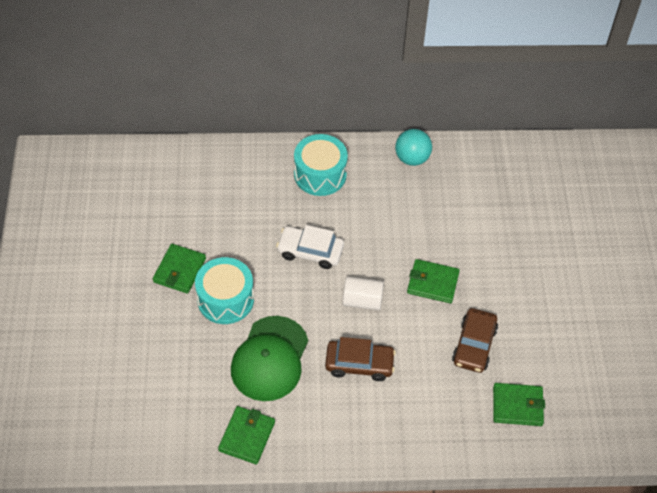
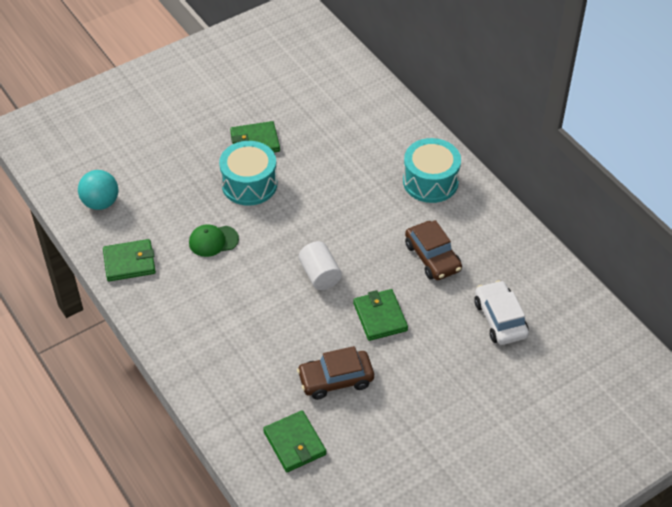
camera: 60 degrees right, 5 degrees down
green cap [231,316,308,401] -> green cap [189,224,239,257], size x0.53
white car [276,225,344,269] -> white car moved to [474,280,529,345]
brown car [325,337,396,381] -> brown car moved to [405,220,462,280]
turquoise ball [395,129,432,166] -> turquoise ball moved to [78,170,118,210]

